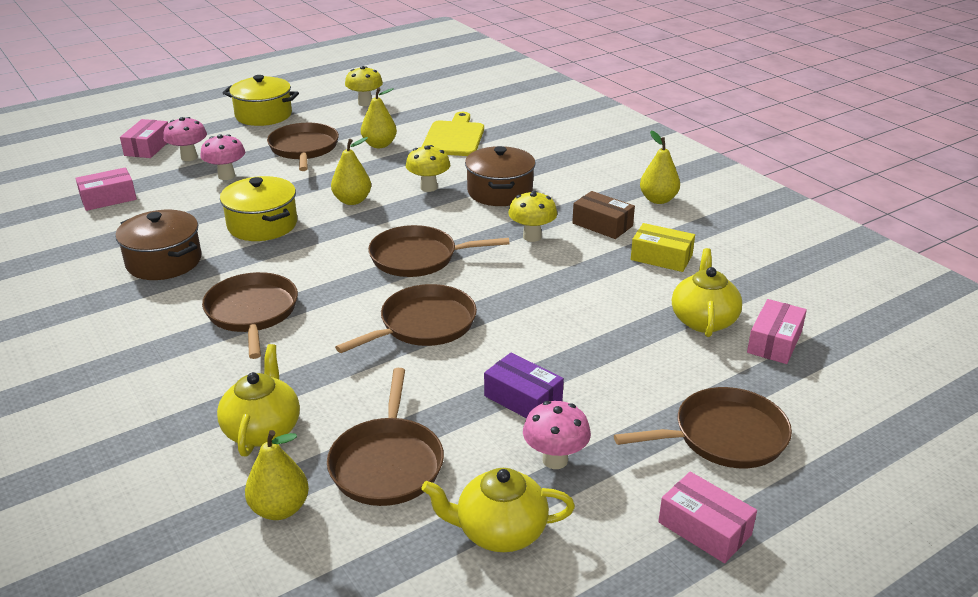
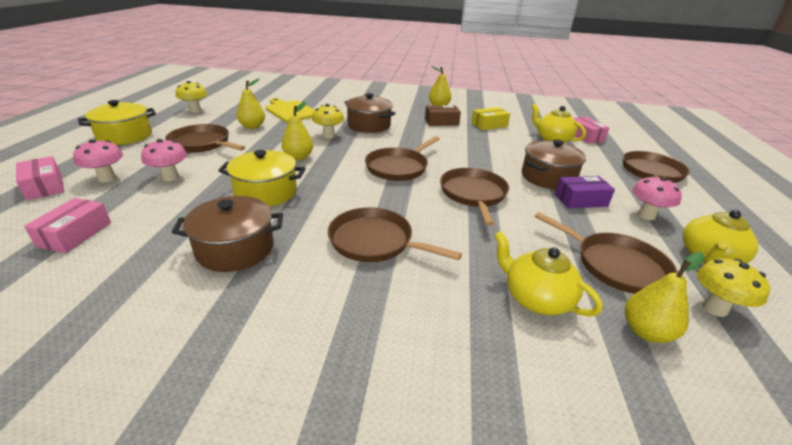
camera: 50 degrees left, 0 degrees up
yellow mushroom [508,191,557,242] -> yellow mushroom moved to [697,258,770,317]
pink box [658,472,757,563] -> none
none -> brown pot [522,140,586,190]

